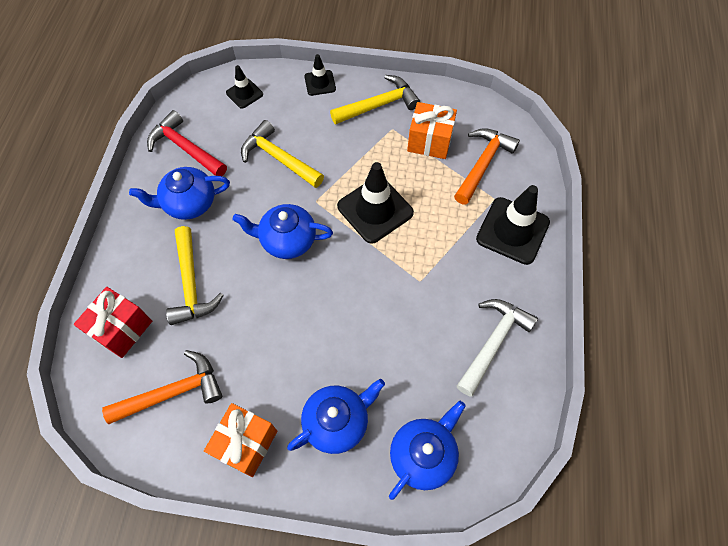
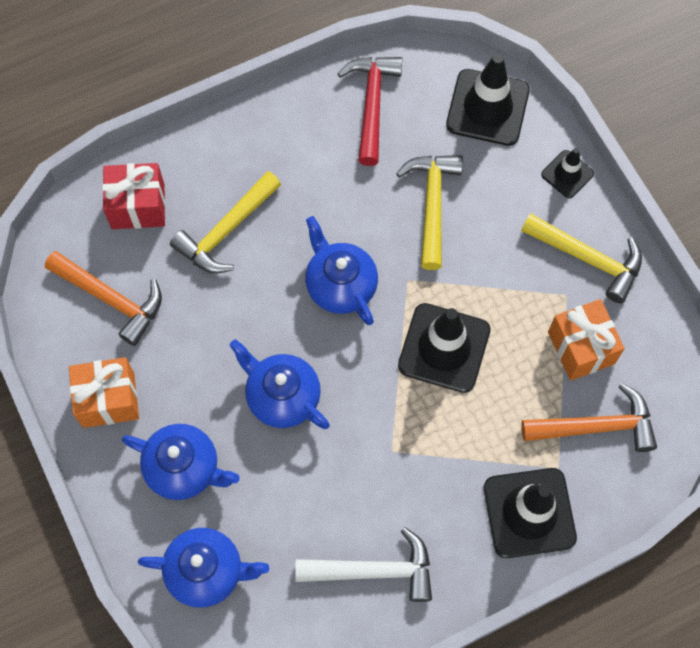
camera: 55 degrees right, 5 degrees up
blue teapot [129,167,230,220] -> blue teapot moved to [230,339,330,429]
black traffic cone [226,65,263,109] -> black traffic cone [446,53,530,146], size x1.85

